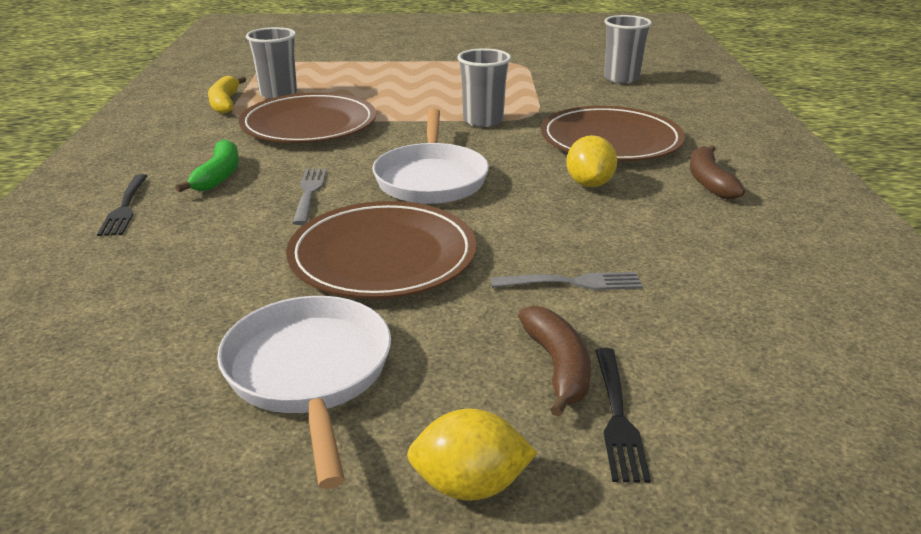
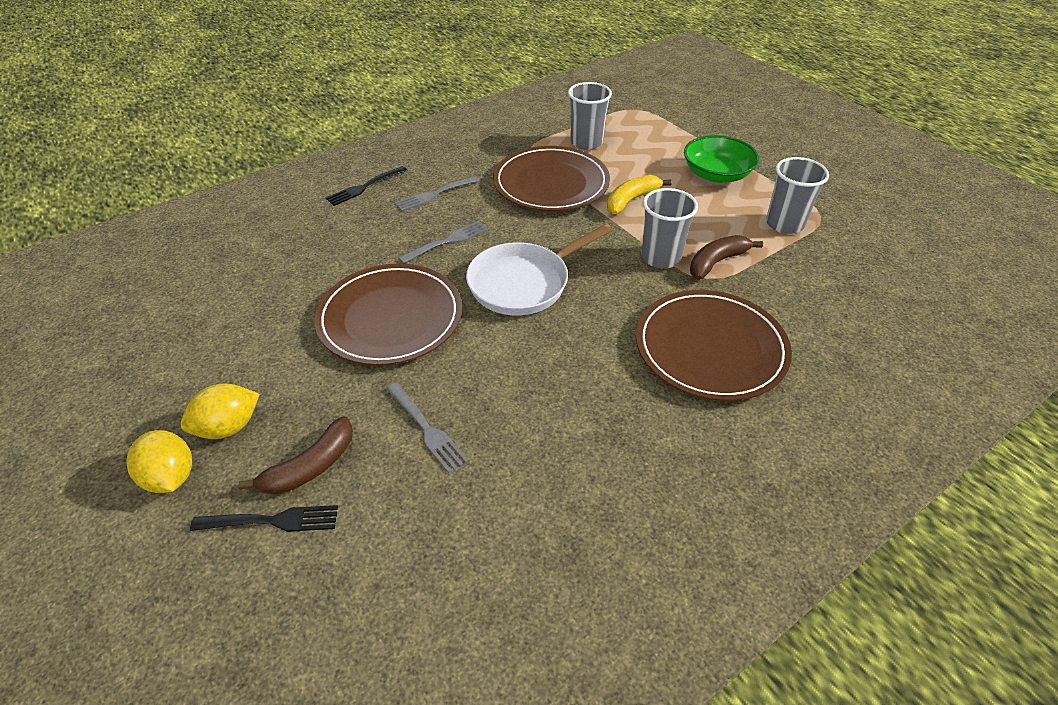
camera: 55 degrees right, 15 degrees up
green banana [175,139,239,192] -> grey fork [395,176,479,211]
yellow banana [208,76,246,114] -> yellow banana moved to [607,175,672,214]
white pan [217,296,391,489] -> none
yellow lemon [566,135,617,187] -> yellow lemon moved to [181,384,260,439]
black fork [595,348,651,483] -> black fork turned 150 degrees counterclockwise [190,505,338,532]
grey cup [604,15,652,84] -> grey cup moved to [766,157,829,234]
brown banana [690,145,745,199] -> brown banana moved to [690,235,763,280]
none -> green bowl [684,135,759,183]

